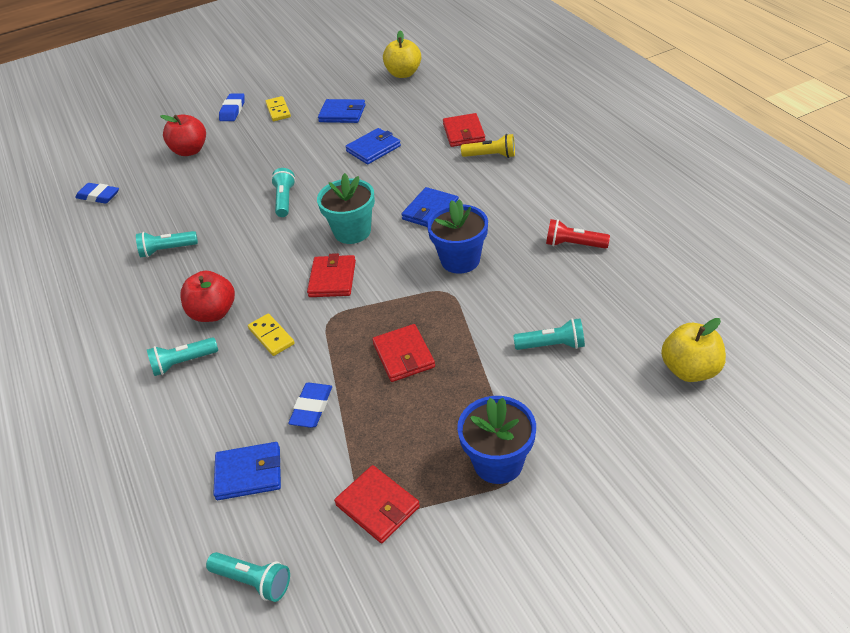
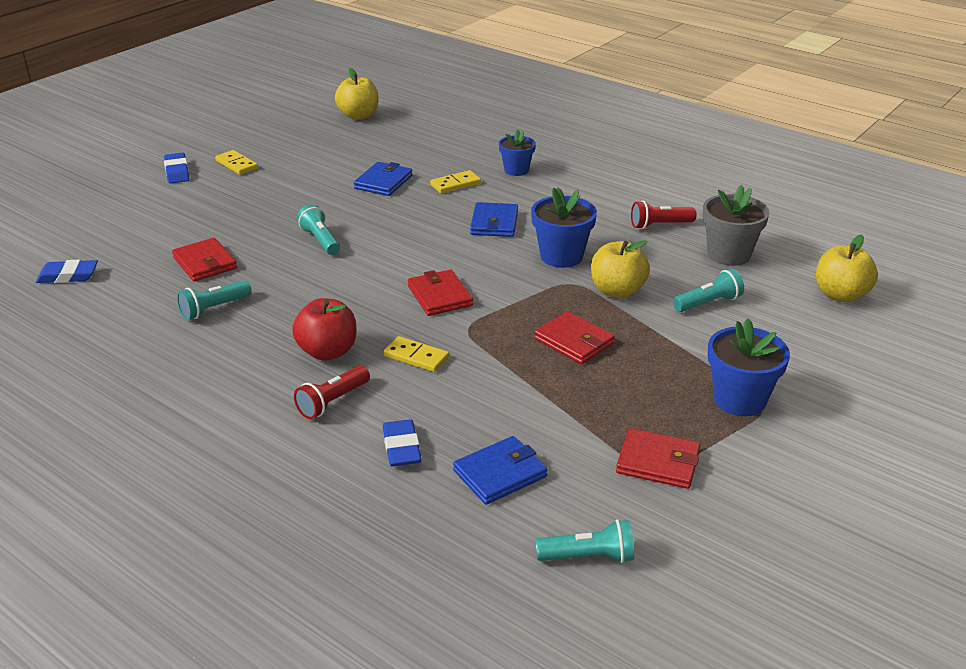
camera: 30 degrees left, 10 degrees down
turquoise flashlight [147,337,218,376] -> red flashlight [294,366,370,419]
red apple [160,115,206,156] -> none
blue eraser [288,383,332,428] -> blue eraser moved to [383,419,422,466]
turquoise flower pot [317,173,375,244] -> none
blue wallet [318,99,365,123] -> none
red wallet [443,113,485,147] -> red wallet moved to [172,238,237,282]
yellow flashlight [461,134,515,158] -> blue flower pot [499,129,536,176]
none -> yellow domino [430,170,481,194]
none -> yellow apple [591,240,650,298]
none -> grey flower pot [702,185,769,266]

